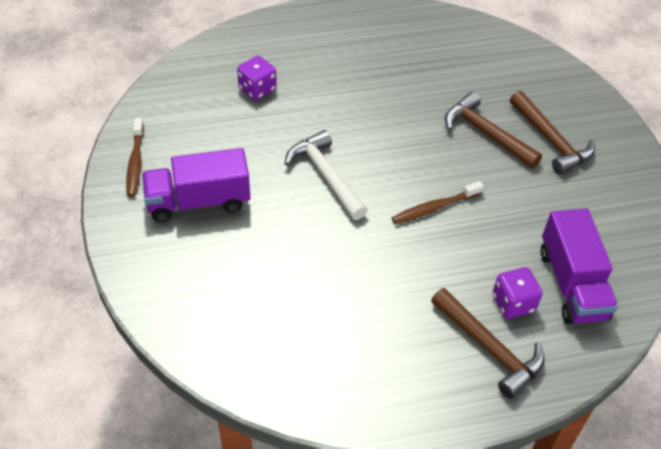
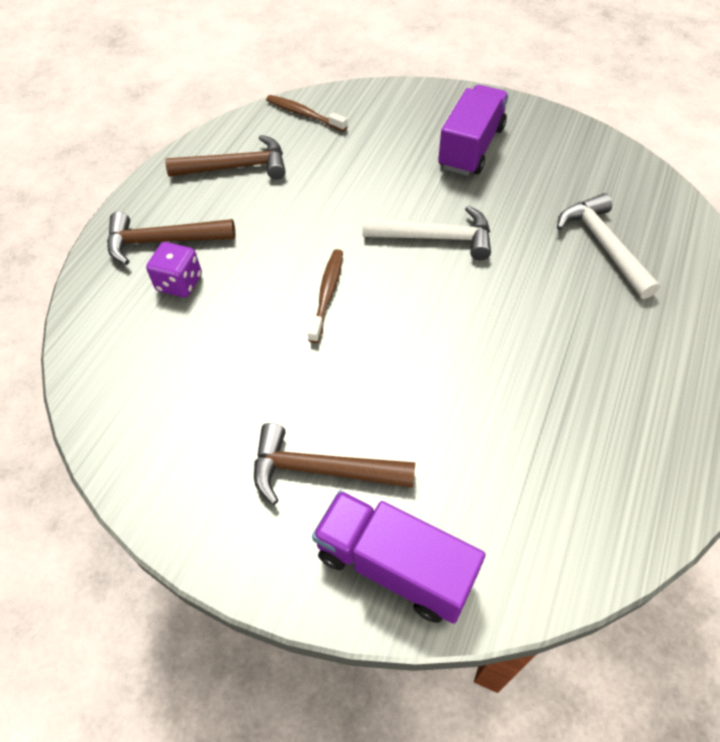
camera: 130 degrees right, 5 degrees up
brown toothbrush [126,118,144,197] -> brown toothbrush moved to [266,95,348,132]
purple dice [237,56,277,100] -> white hammer [557,193,660,299]
brown hammer [445,92,542,168] -> brown hammer moved to [165,135,286,179]
purple truck [541,209,618,324] -> purple truck moved to [312,490,486,624]

